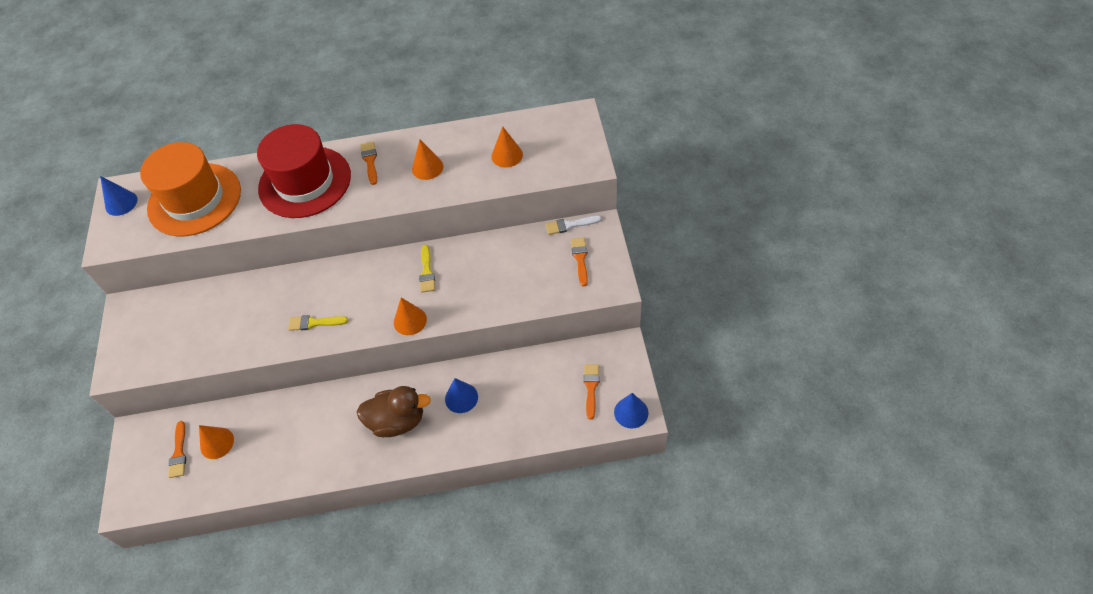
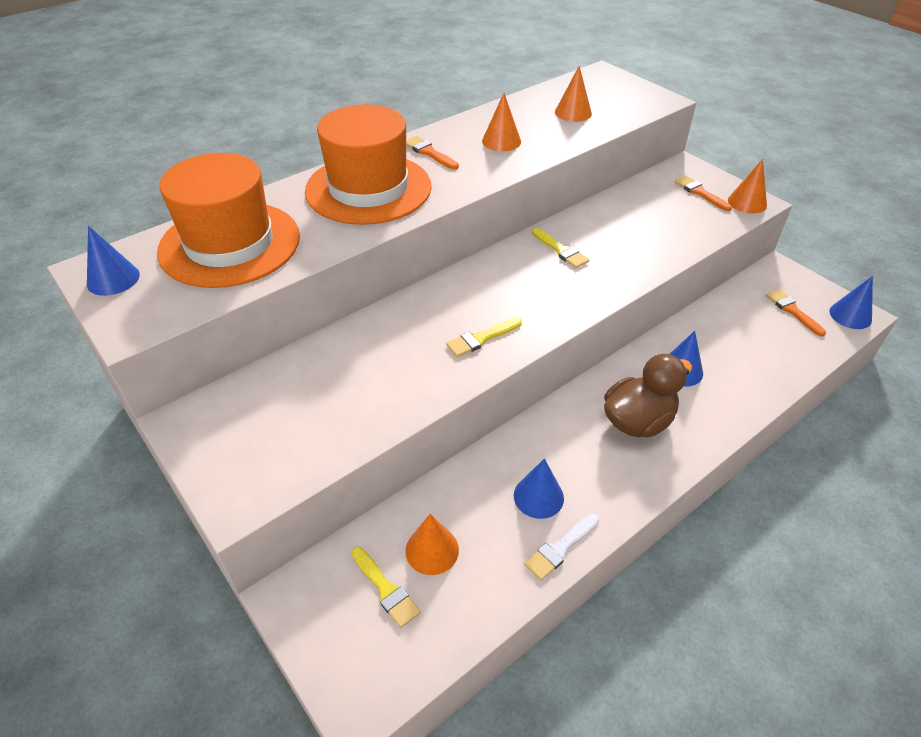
camera: 35 degrees left, 10 degrees down
orange brush [168,421,186,478] -> yellow brush [351,547,421,628]
red hat [257,124,351,218] -> orange hat [305,104,432,225]
orange cone [394,298,427,335] -> orange cone moved to [728,159,767,214]
white brush [546,216,602,235] -> white brush moved to [524,514,599,580]
none -> blue cone [514,458,564,519]

